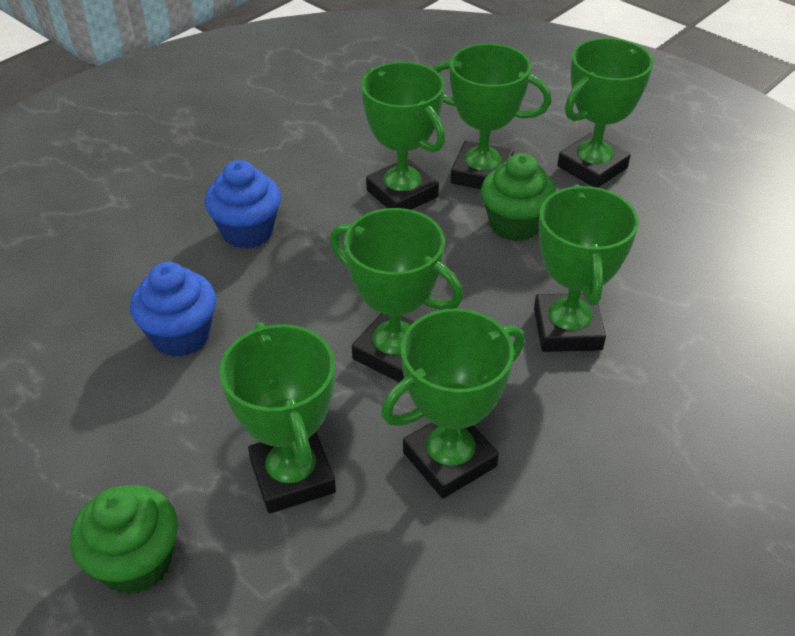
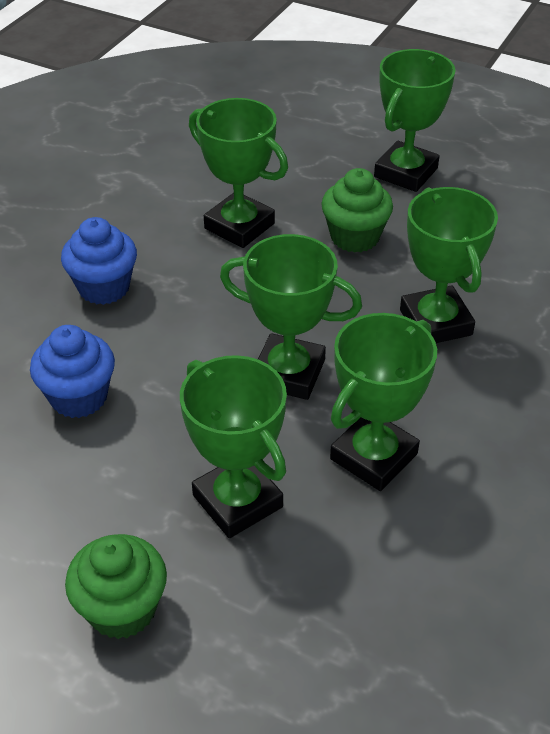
camera: 15 degrees left, 0 degrees up
green trophy [432,43,551,189] -> none

